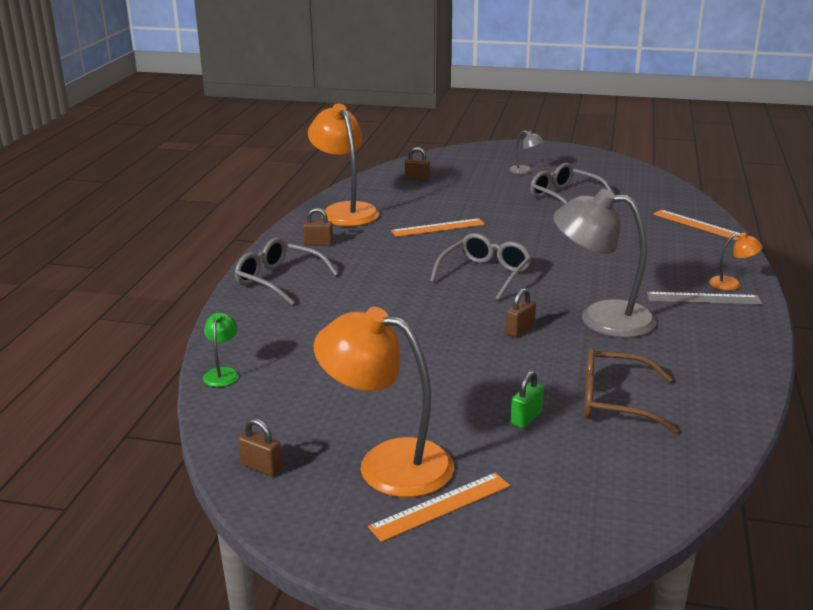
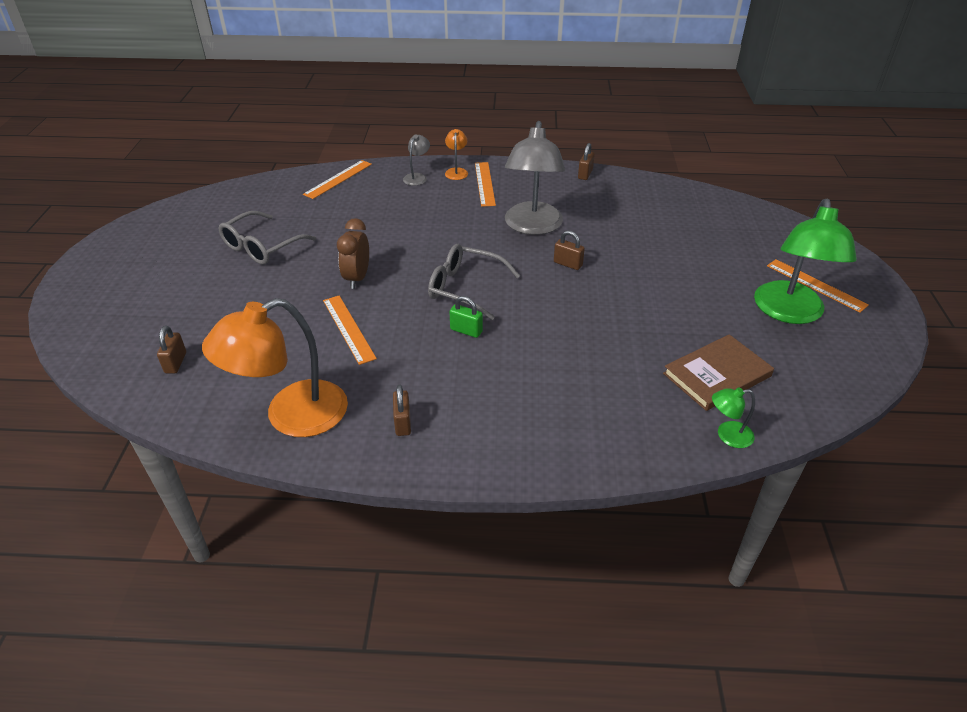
camera: 100 degrees left, 15 degrees up
grey glasses [235,238,339,305] -> none
brown padlock [238,418,282,476] -> brown padlock moved to [578,143,595,180]
orange lamp [314,307,454,497] -> green lamp [754,198,857,324]
grey lamp [509,130,544,174] -> grey lamp moved to [403,135,430,186]
green padlock [511,371,544,428] -> green padlock moved to [450,296,483,338]
brown glasses [584,347,679,433] -> none
grey ruler [647,292,762,305] -> orange ruler [475,162,496,207]
none -> brown clock [337,218,369,289]
none -> brown book [663,334,774,411]

